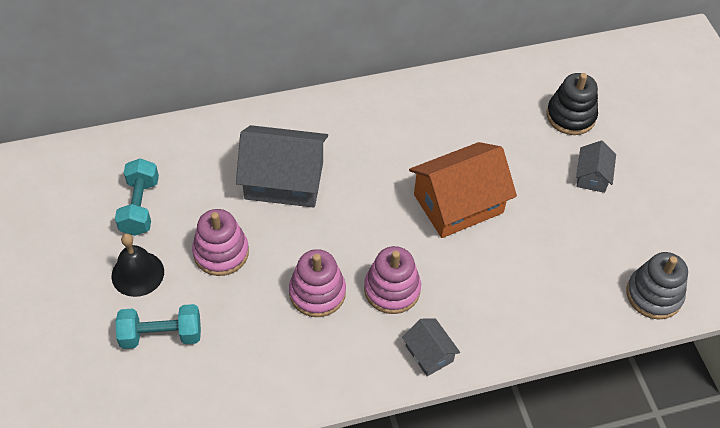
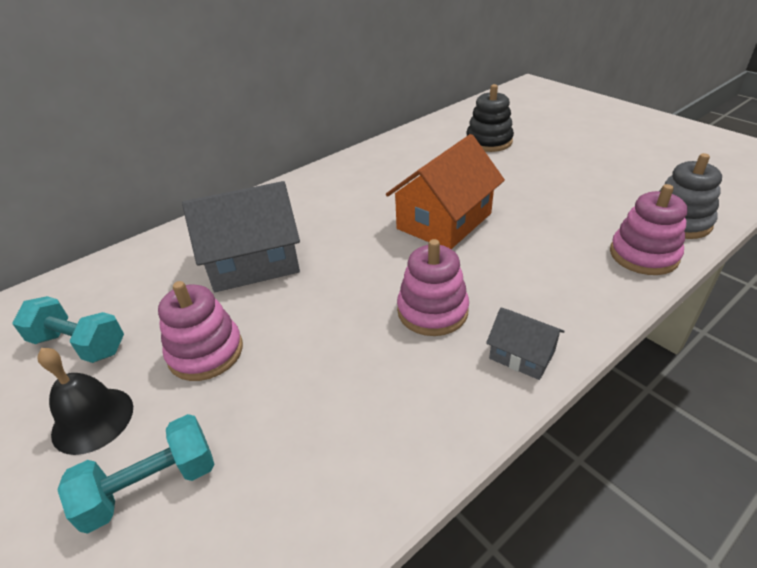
camera: 20 degrees left, 15 degrees down
turquoise dumbbell [115,158,159,236] -> turquoise dumbbell turned 45 degrees counterclockwise [12,296,124,363]
pink stacking toy [289,249,346,317] -> pink stacking toy moved to [610,184,688,275]
grey house [576,141,616,193] -> none

